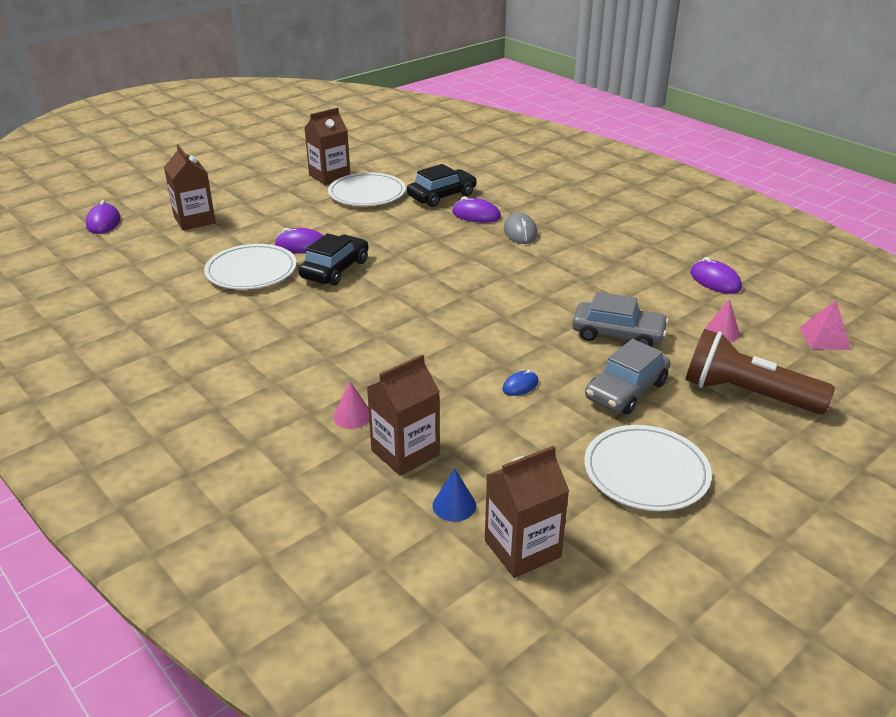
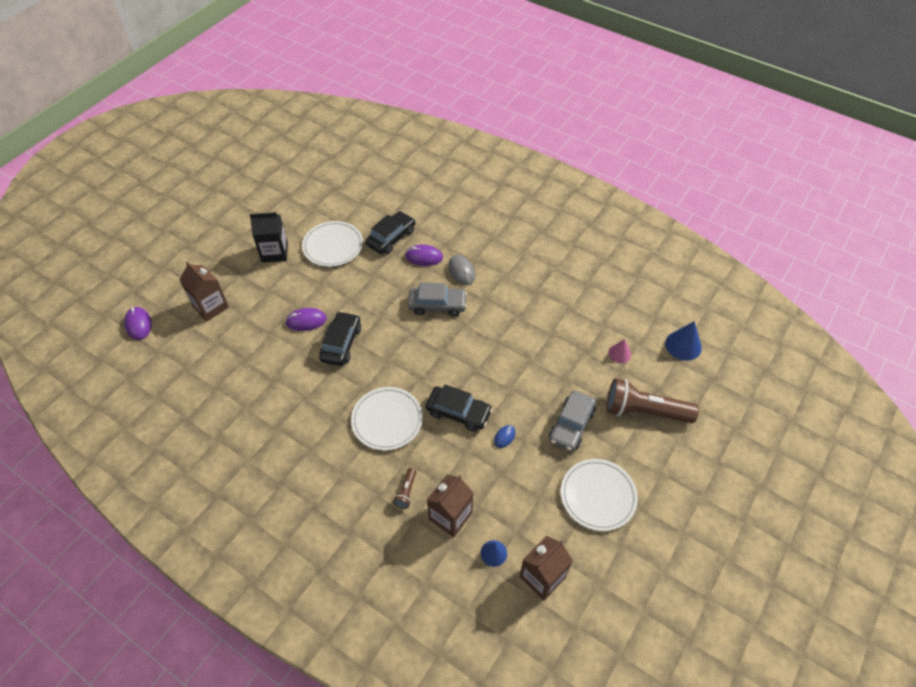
camera: 15 degrees left, 20 degrees up
white plate [204,244,297,290] -> white plate moved to [351,387,423,451]
brown carton [305,107,350,185] -> none
pink cone [333,381,369,429] -> brown flashlight [393,468,416,509]
grey car [572,292,669,347] -> grey car moved to [408,283,467,316]
purple mouse [690,257,742,294] -> none
pink pyramid [799,300,851,350] -> blue cone [665,321,702,361]
none -> black carton [250,212,288,263]
none -> black car [425,385,493,431]

